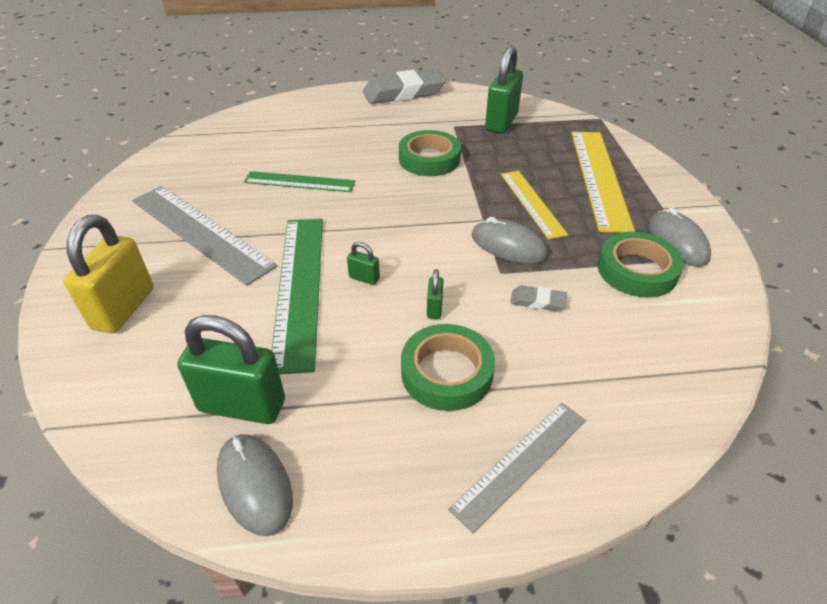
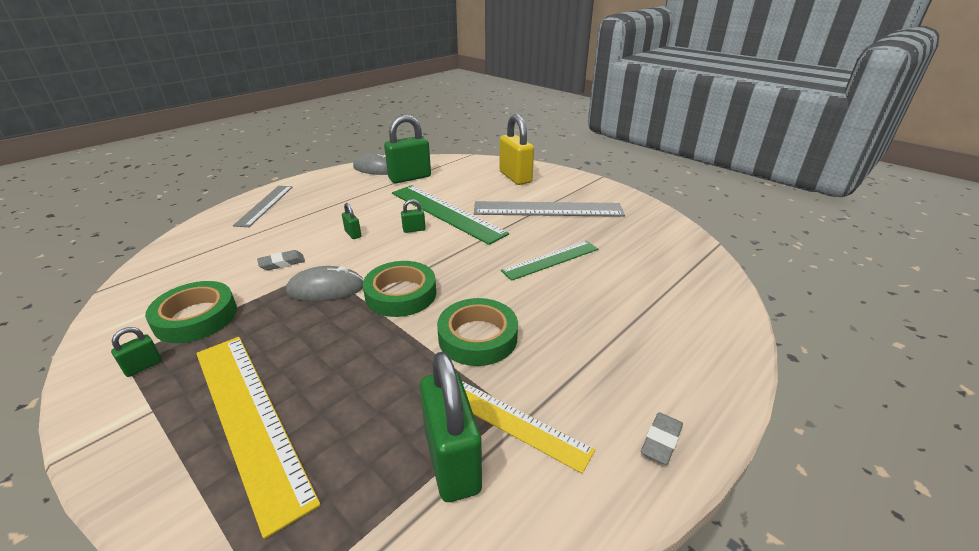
camera: 140 degrees right, 10 degrees down
grey eraser [363,69,446,104] -> grey eraser [641,412,683,465], size x0.44
green tape [401,324,495,411] -> green tape moved to [363,261,436,317]
yellow ruler [501,171,568,239] -> yellow ruler moved to [462,381,595,474]
grey mouse [648,208,711,267] -> green padlock [111,327,162,377]

